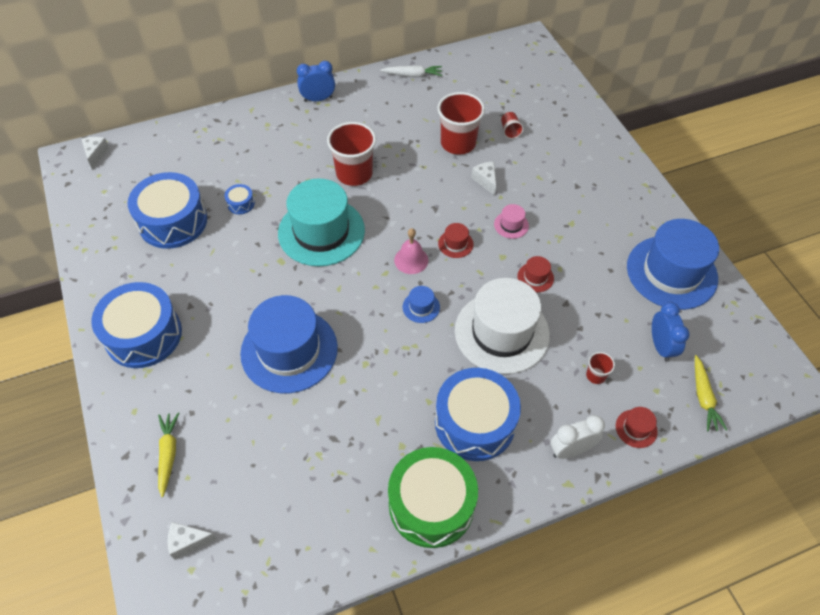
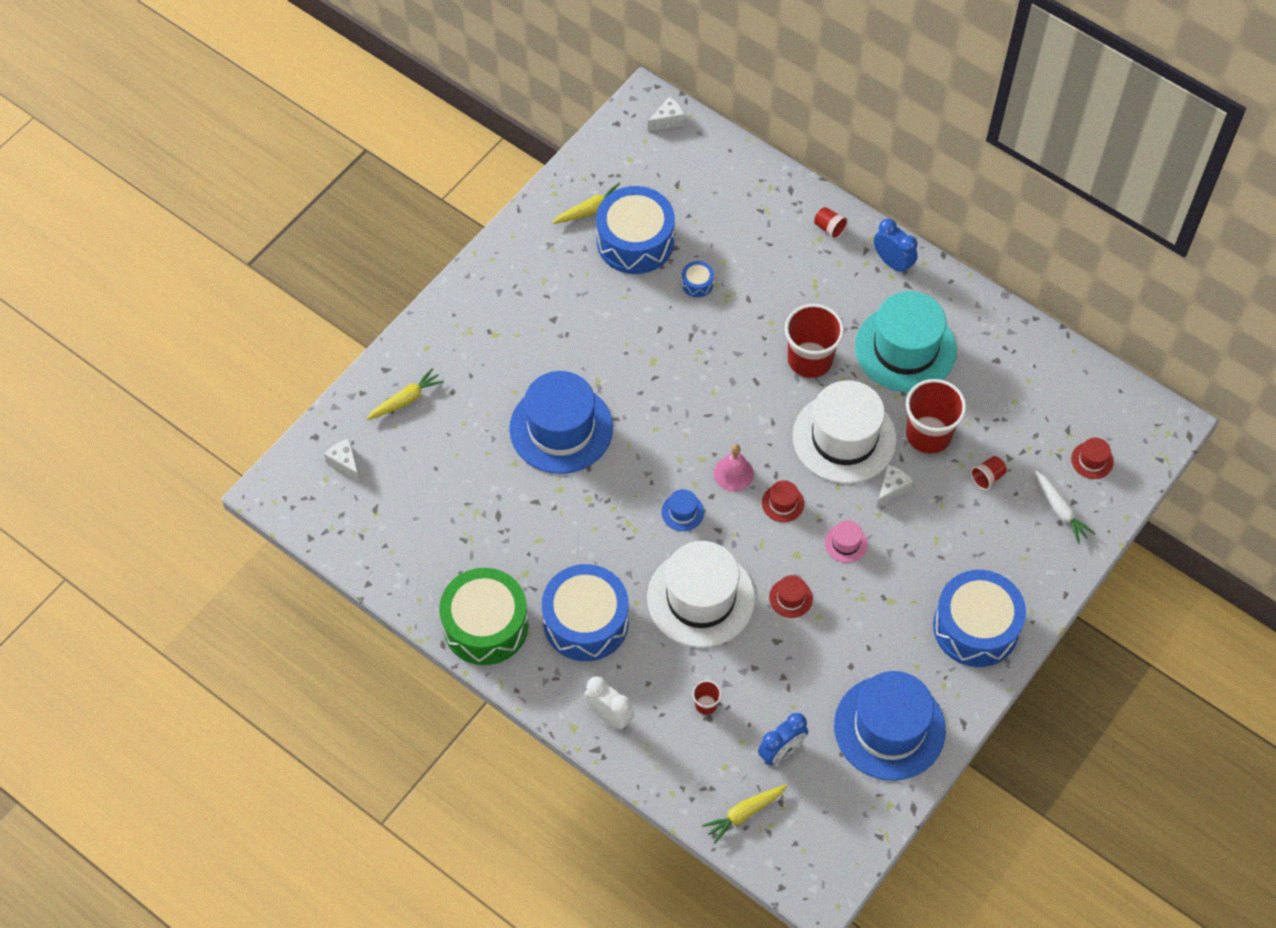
camera: 60 degrees right, 5 degrees up
blue drum [91,282,182,368] -> blue drum moved to [933,570,1026,667]
turquoise hat [278,179,365,266] -> turquoise hat moved to [855,291,957,392]
white carrot [380,65,442,77] -> white carrot moved to [1035,471,1095,544]
red hat [616,407,658,448] -> red hat moved to [1071,438,1114,479]
none -> yellow carrot [552,183,620,224]
none -> white hat [793,380,897,483]
none -> red cup [814,207,848,239]

